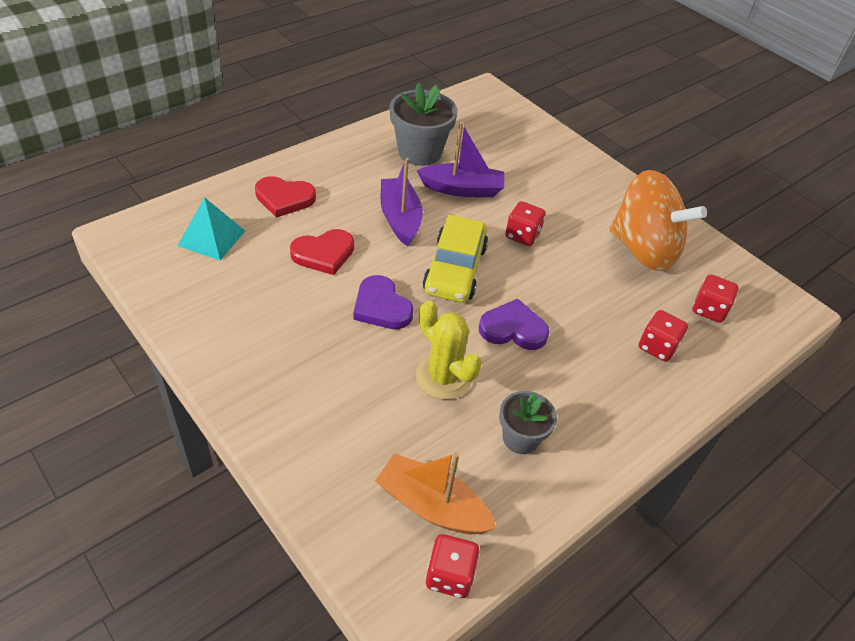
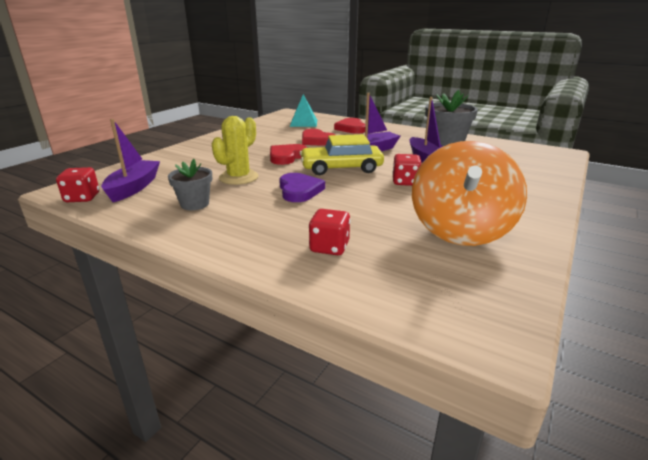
camera: 75 degrees right, 20 degrees down
purple heart [353,275,413,329] -> red heart [270,144,307,165]
orange boat [375,452,497,534] -> purple boat [101,119,160,202]
red dice [693,274,738,323] -> none

